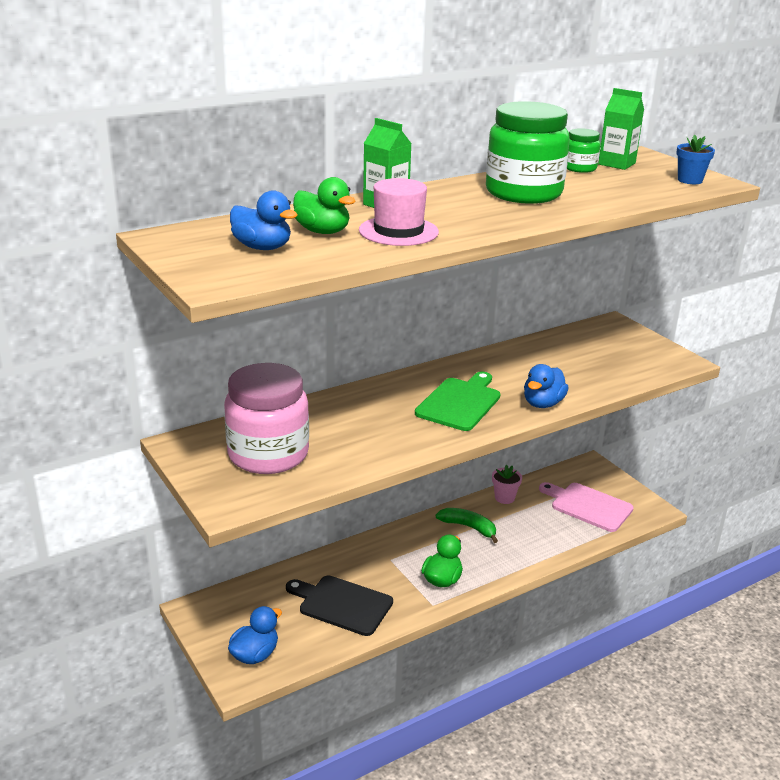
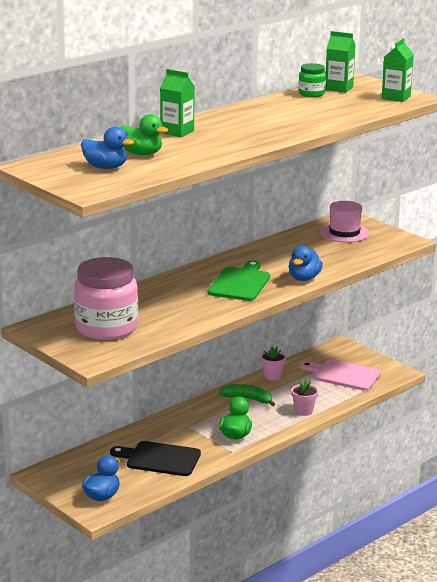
camera: 10 degrees left, 5 degrees down
pink hat [359,178,439,246] -> pink hat moved to [320,201,369,242]
green jar [486,101,570,204] -> none
blue flower pot [676,135,715,184] -> green carton [382,38,414,102]
none -> pink flower pot [291,380,318,416]

